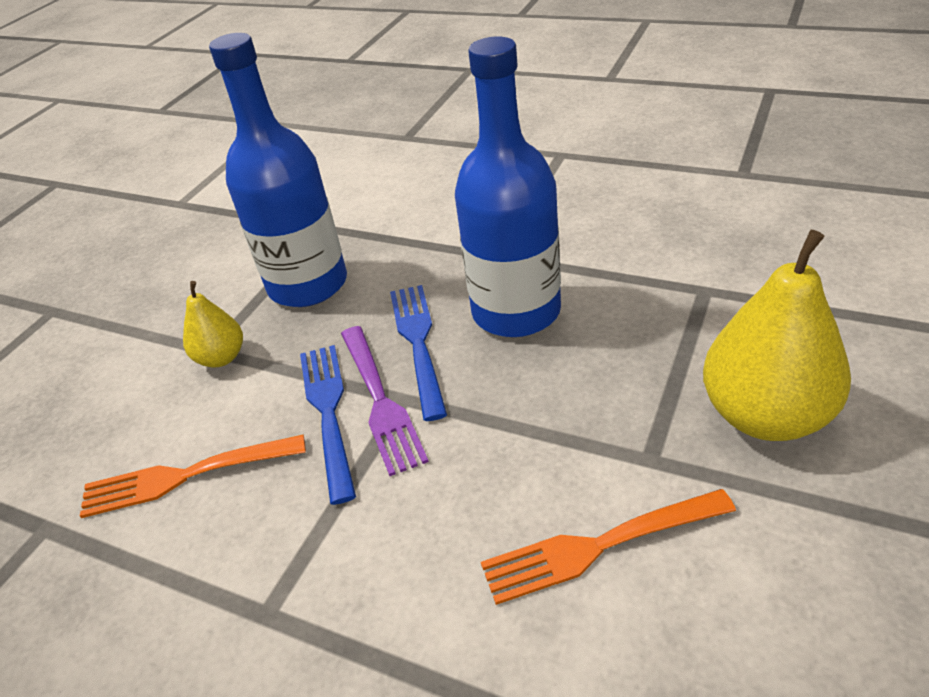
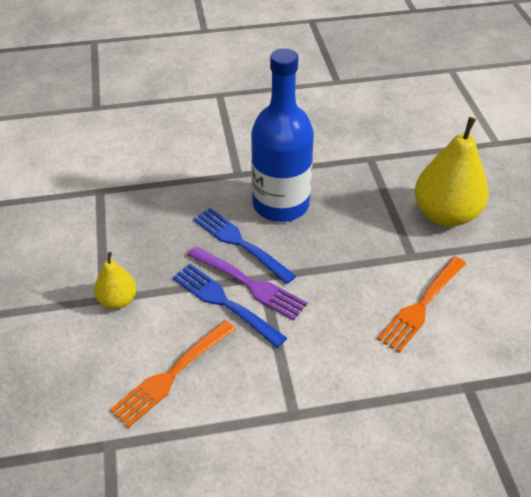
camera: 40 degrees left, 5 degrees up
blue bottle [209,33,347,307] -> none

